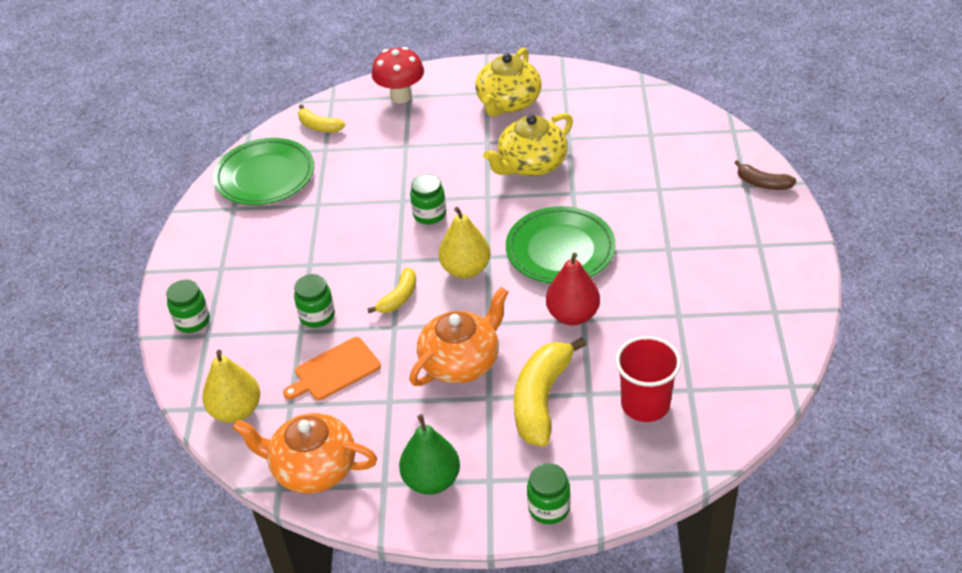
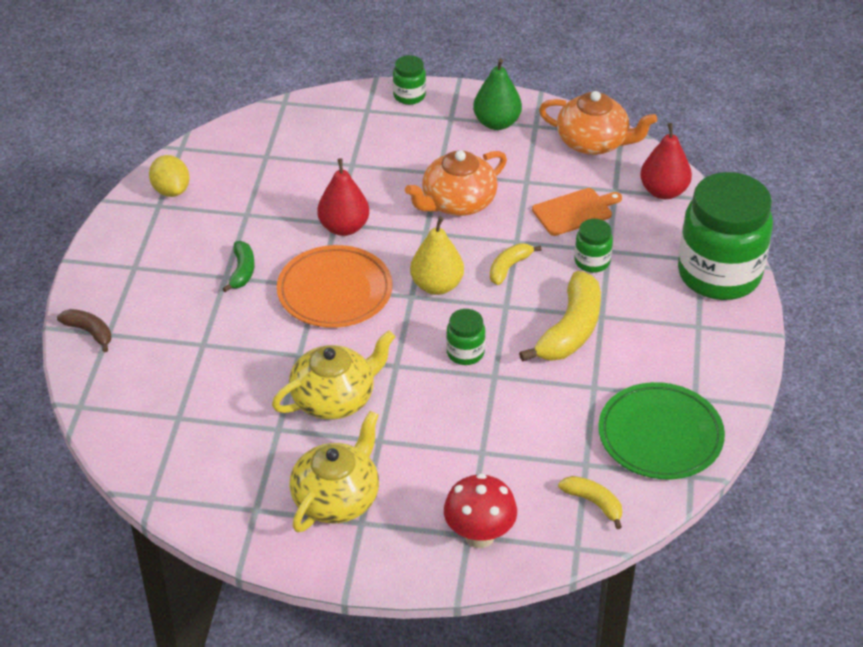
camera: 175 degrees left, 0 degrees up
green jar [166,280,210,333] -> green jar [678,172,773,300], size x2.32
yellow pear [202,350,260,423] -> red pear [640,123,692,199]
green plate [506,206,616,283] -> orange plate [277,245,392,328]
yellow banana [514,337,587,447] -> yellow banana moved to [519,271,601,362]
red cup [615,336,681,422] -> none
none -> yellow lemon [149,155,189,197]
none -> green banana [222,241,254,292]

